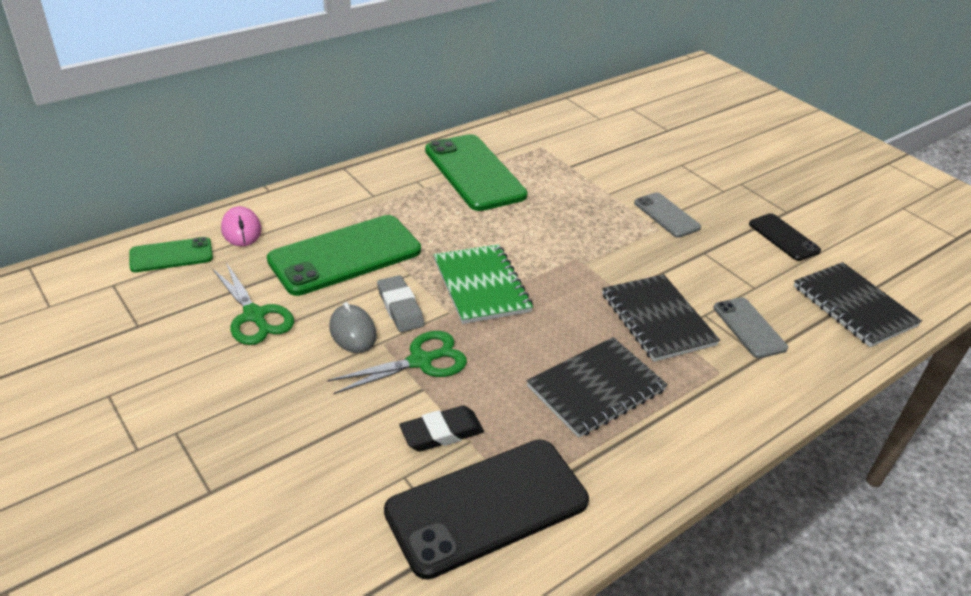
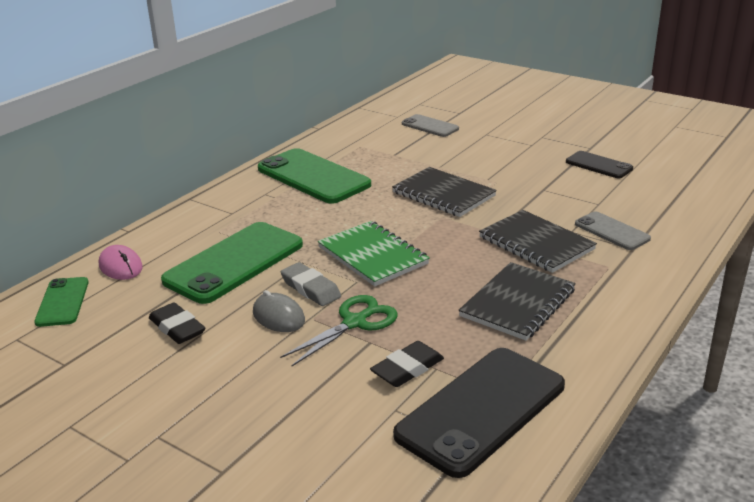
camera: 15 degrees left, 10 degrees down
green phone [130,237,213,272] -> green phone turned 60 degrees counterclockwise [34,277,89,327]
green scissors [212,262,294,345] -> black eraser [149,302,205,344]
grey phone [634,192,701,238] -> grey phone moved to [402,114,459,137]
black notebook [794,262,922,347] -> black notebook moved to [392,167,497,217]

